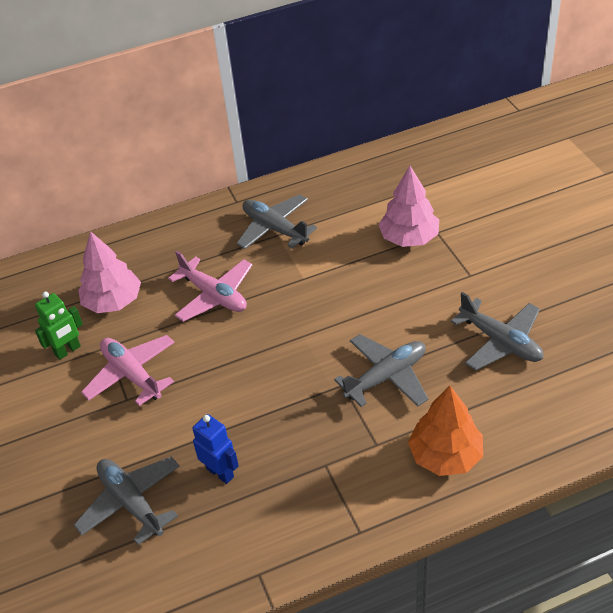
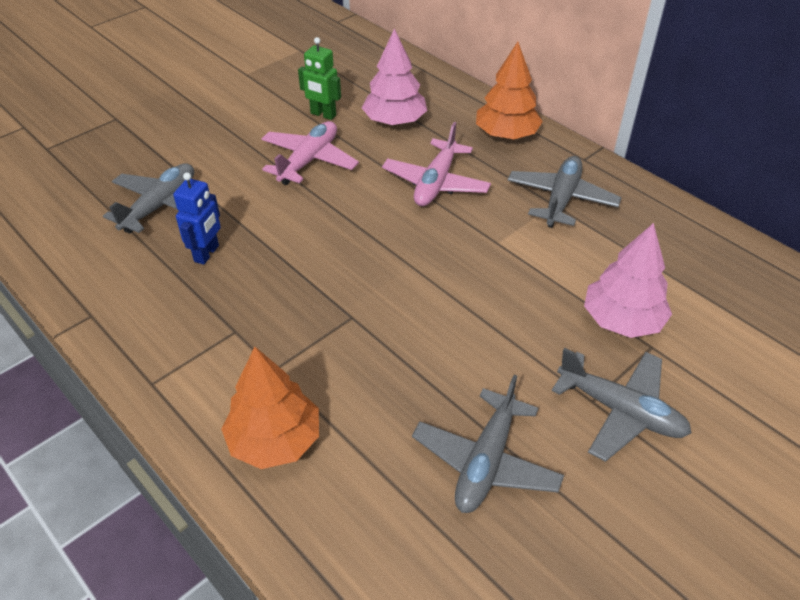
camera: 65 degrees right, 0 degrees up
grey plane [334,334,428,407] -> grey plane moved to [552,348,691,462]
none -> orange tree [476,42,543,139]

